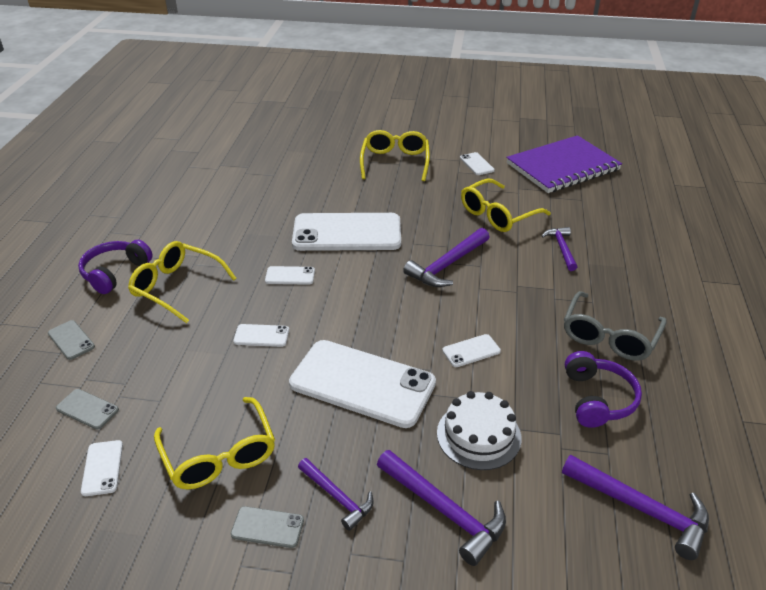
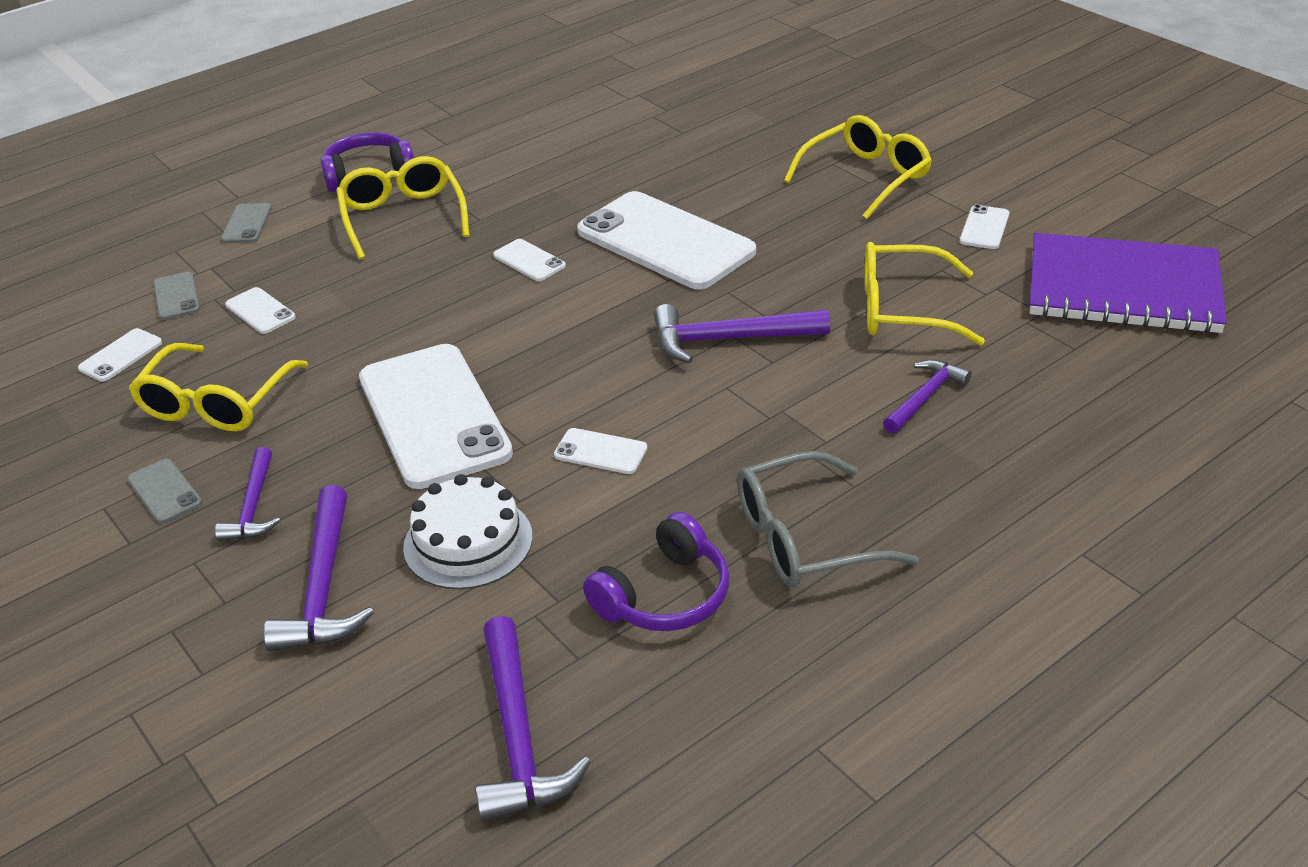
camera: 45 degrees right, 0 degrees up
white phone [233,324,289,347] -> white phone moved to [225,287,296,334]

